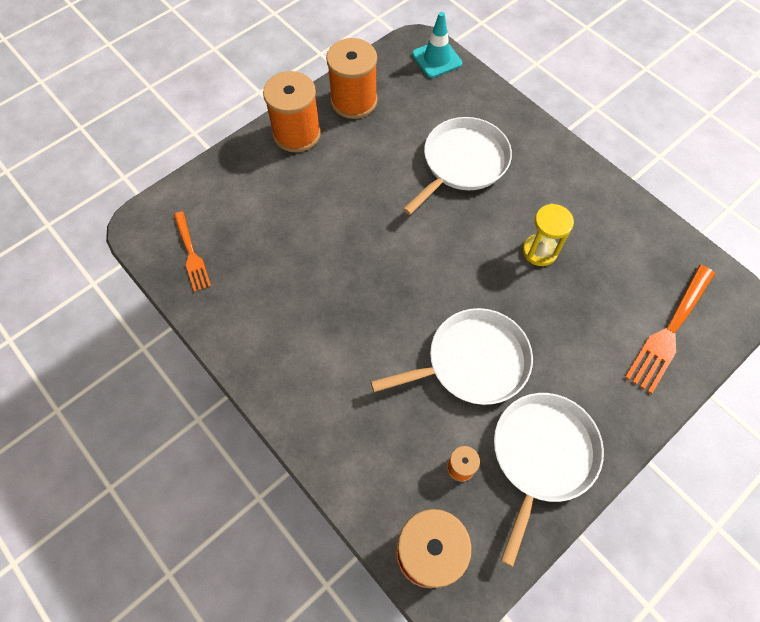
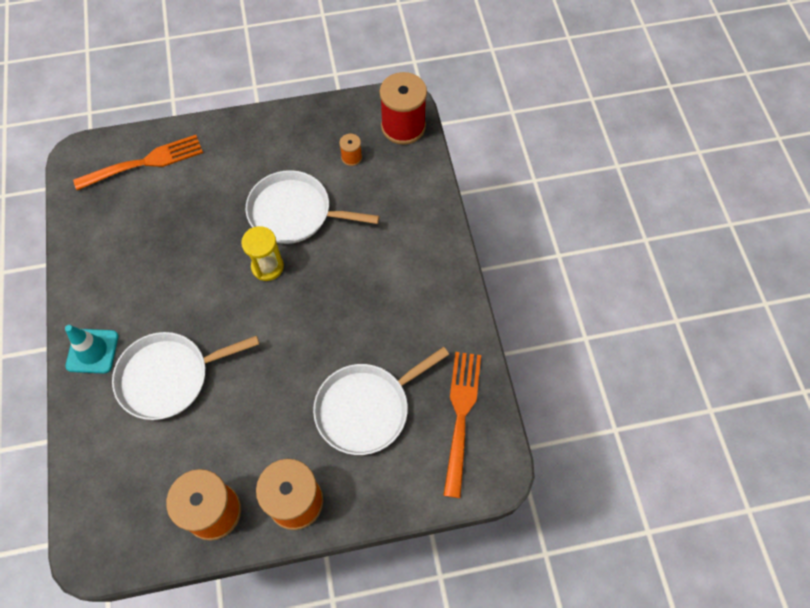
camera: 150 degrees left, 0 degrees up
orange fork [174,211,211,292] -> orange fork [443,352,481,498], size x1.58
turquoise traffic cone [412,12,462,78] -> turquoise traffic cone moved to [65,325,119,374]
white pan [494,393,604,567] -> white pan moved to [313,347,449,455]
yellow hourglass [523,204,574,266] -> yellow hourglass moved to [241,226,284,281]

